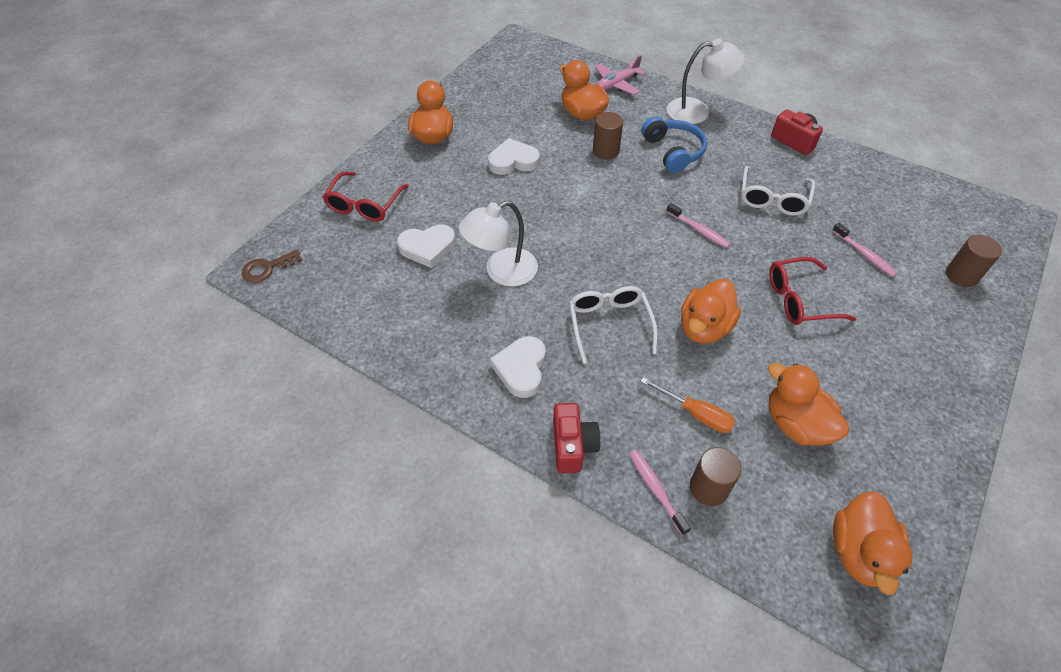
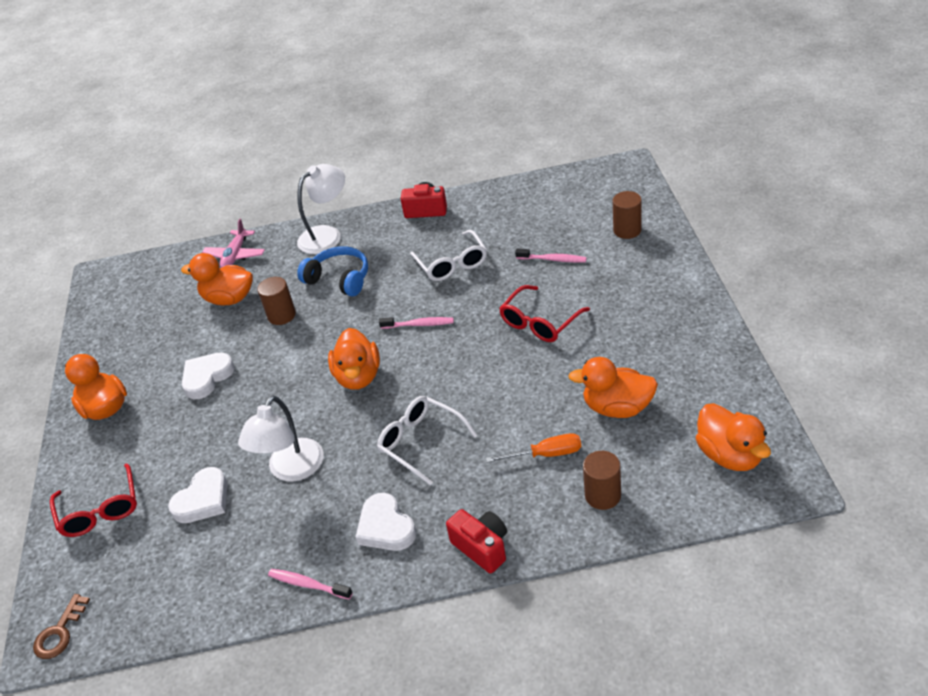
camera: 35 degrees left, 10 degrees down
pink toothbrush [629,450,691,536] -> pink toothbrush moved to [268,569,353,600]
orange duck [681,279,741,344] -> orange duck moved to [328,328,380,390]

